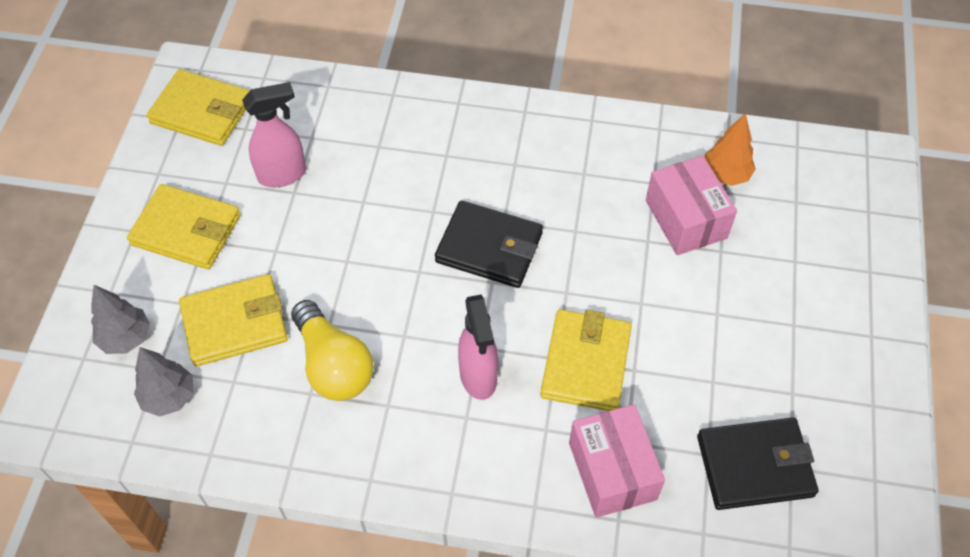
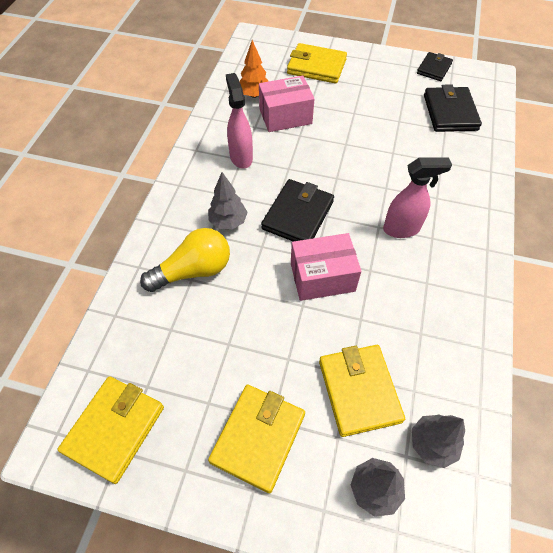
camera: 85 degrees left, 0 degrees up
pink spray bottle [242,82,306,187] -> pink spray bottle moved to [226,73,253,169]
yellow light bulb [291,300,374,401] -> yellow light bulb moved to [140,228,230,292]
yellow wallet [540,309,632,411] -> yellow wallet moved to [287,43,347,84]
pink box [569,404,665,518] -> pink box moved to [291,233,362,301]
none -> grey tree [208,172,248,229]
none -> black wallet [417,52,453,81]

